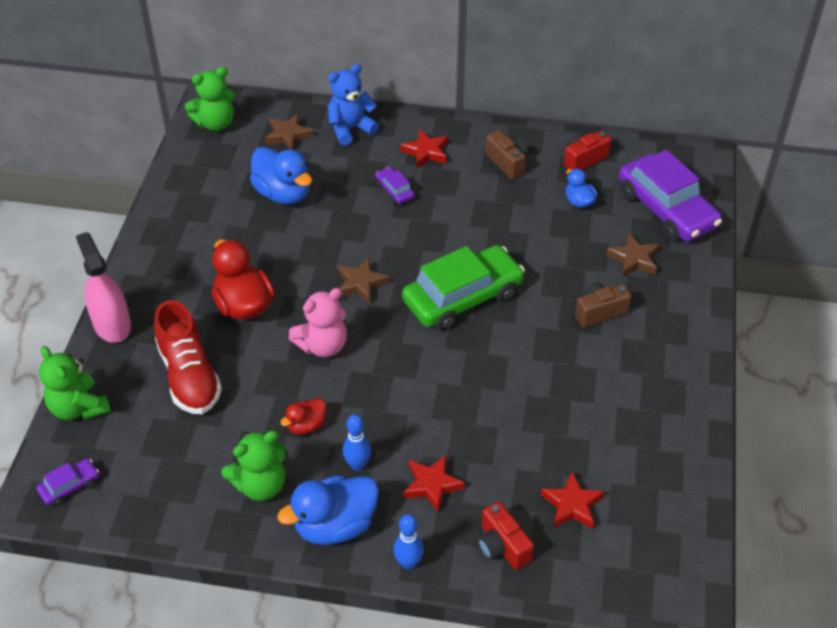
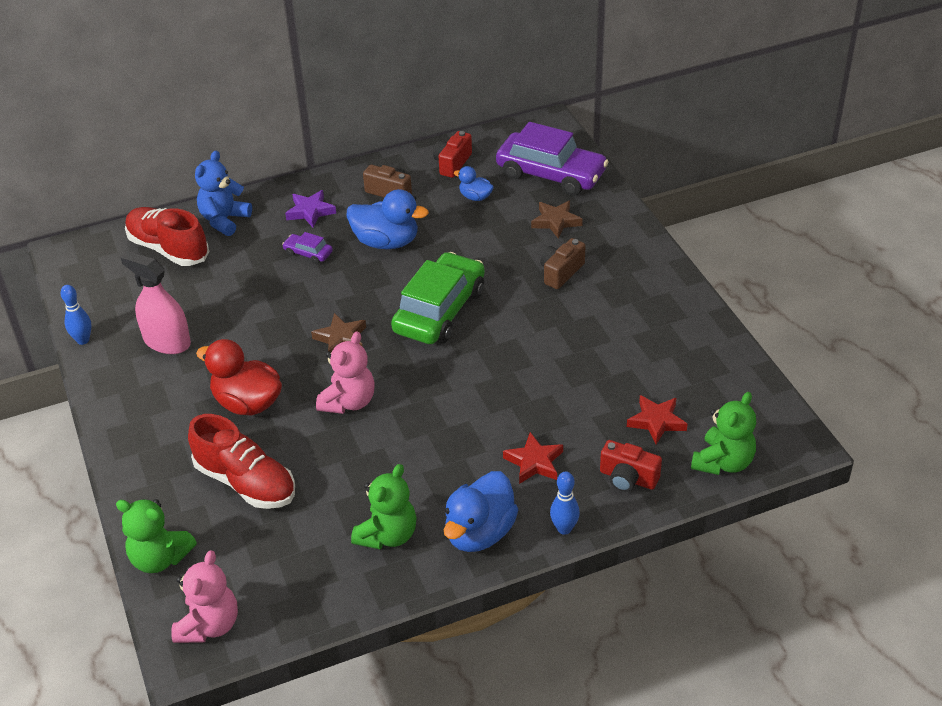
camera: 30 degrees left, 5 degrees down
purple car [37,459,99,506] -> pink teddy bear [171,550,238,643]
pink spray bottle [76,232,131,343] -> pink spray bottle moved to [121,251,191,354]
green teddy bear [185,67,236,131] -> green teddy bear moved to [691,392,756,475]
blue duck [250,147,312,204] -> blue duck moved to [347,189,429,249]
brown star [265,114,314,150] -> red shoe [125,207,209,266]
red duck [280,398,326,435] -> none
blue bowling pin [343,414,371,471] -> blue bowling pin moved to [61,285,91,345]
red star [400,130,448,168] -> purple star [285,190,336,228]

